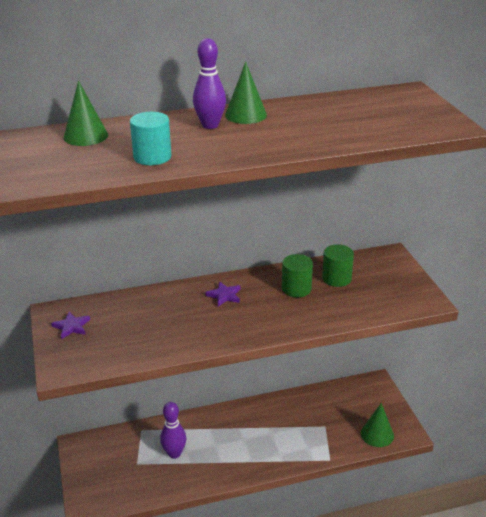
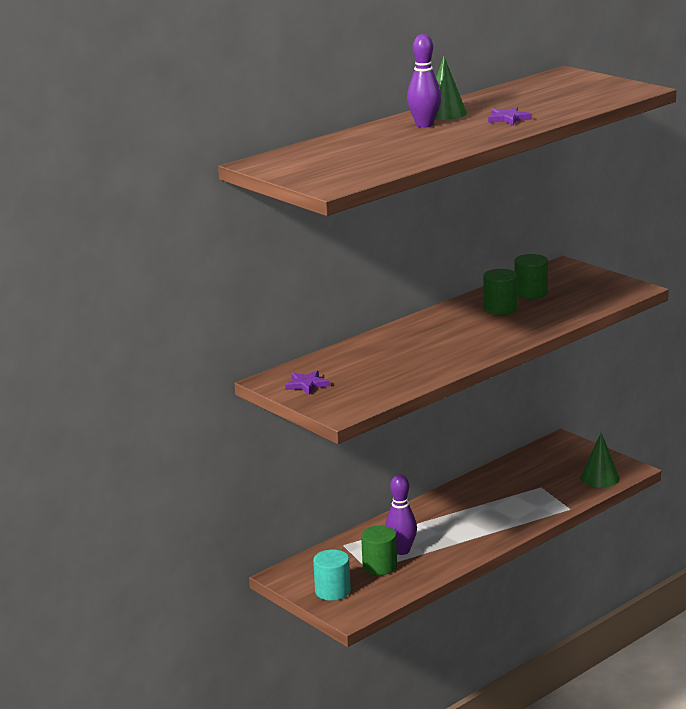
camera: 25 degrees left, 10 degrees down
green cone [64,81,108,146] -> none
turquoise cylinder [130,112,171,165] -> turquoise cylinder moved to [313,550,351,601]
purple star [205,281,240,307] -> purple star moved to [488,107,532,125]
none -> green cylinder [361,526,397,575]

